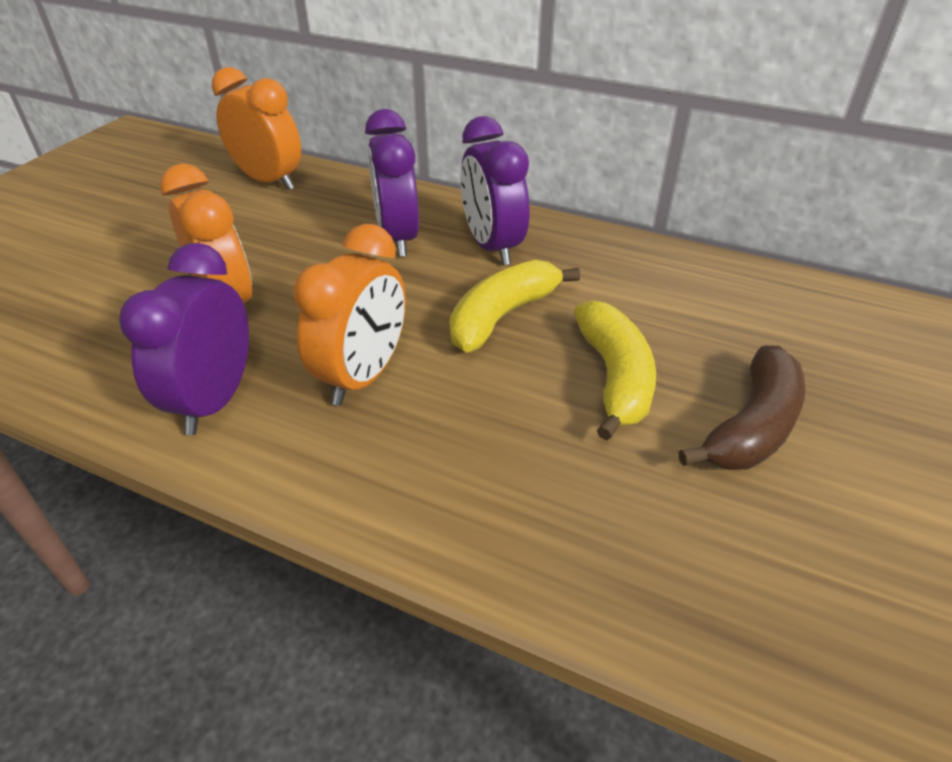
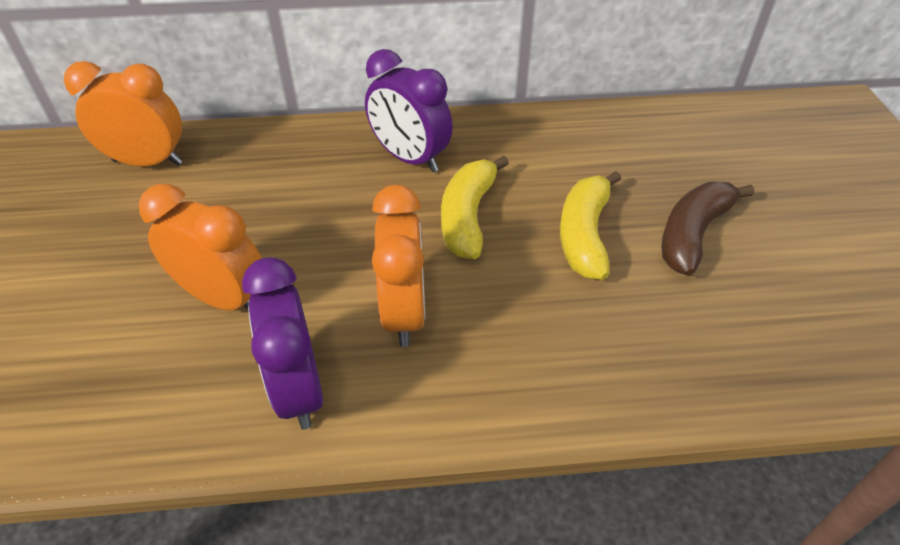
camera: 30 degrees left, 5 degrees up
purple clock [365,109,419,257] -> none
yellow banana [574,300,656,440] -> yellow banana turned 135 degrees counterclockwise [560,171,621,280]
brown banana [679,345,805,470] -> brown banana turned 150 degrees counterclockwise [662,182,754,276]

